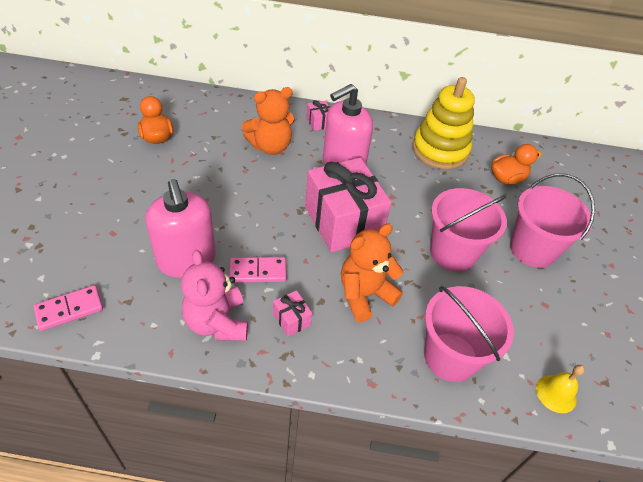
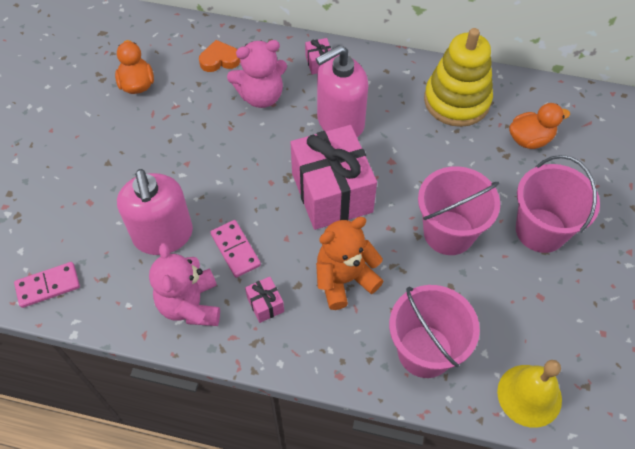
camera: 10 degrees right, 10 degrees up
pink domino [229,257,286,283] -> pink domino turned 60 degrees clockwise [210,220,261,278]
orange teddy bear [242,87,294,155] -> pink teddy bear [227,40,287,108]
yellow bell [536,365,585,413] -> yellow bell [497,360,562,428], size x1.54
none -> orange heart [199,40,240,72]

